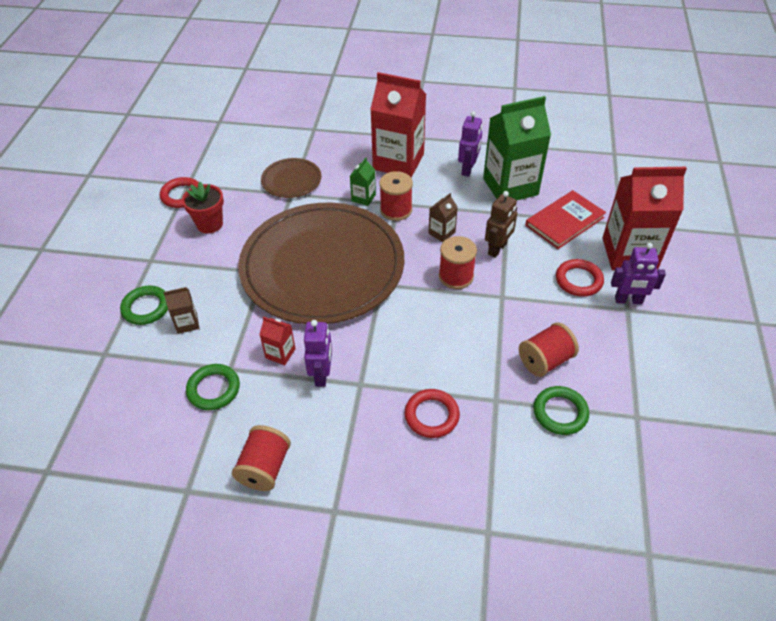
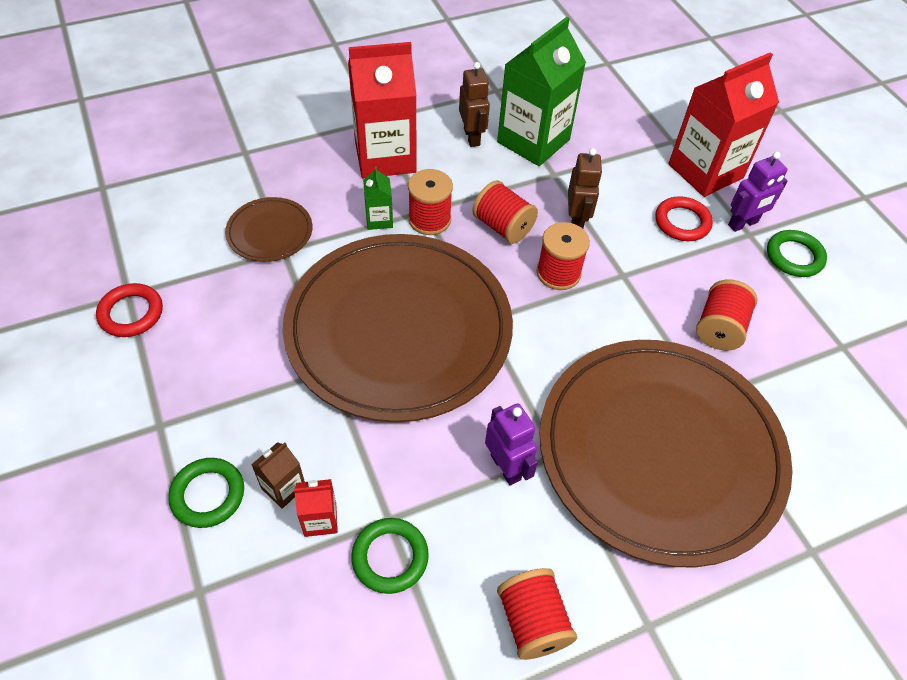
camera: 35 degrees left, 5 degrees up
red flower pot [182,182,224,233] -> none
red carton [259,316,296,365] -> red carton moved to [294,479,338,537]
red ring [405,389,460,438] -> brown plate [539,340,793,567]
brown carton [428,193,458,242] -> red spool [472,180,538,244]
purple robot [458,111,482,177] -> brown robot [459,62,490,147]
red book [525,190,606,249] -> none
green ring [533,386,589,435] -> green ring moved to [767,230,827,277]

